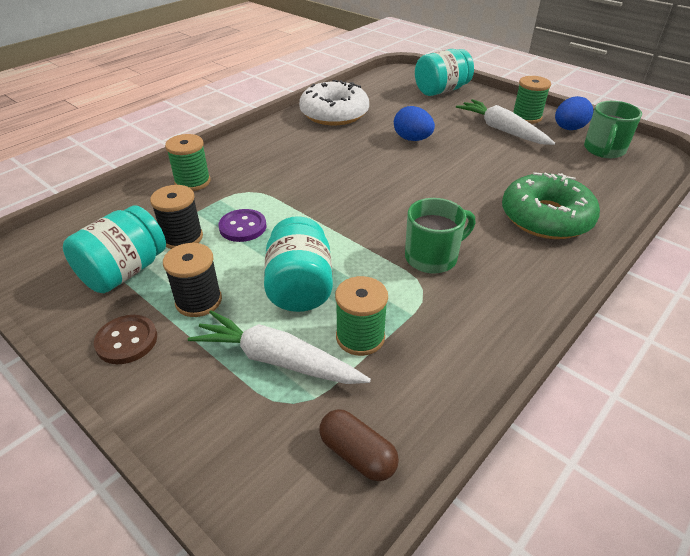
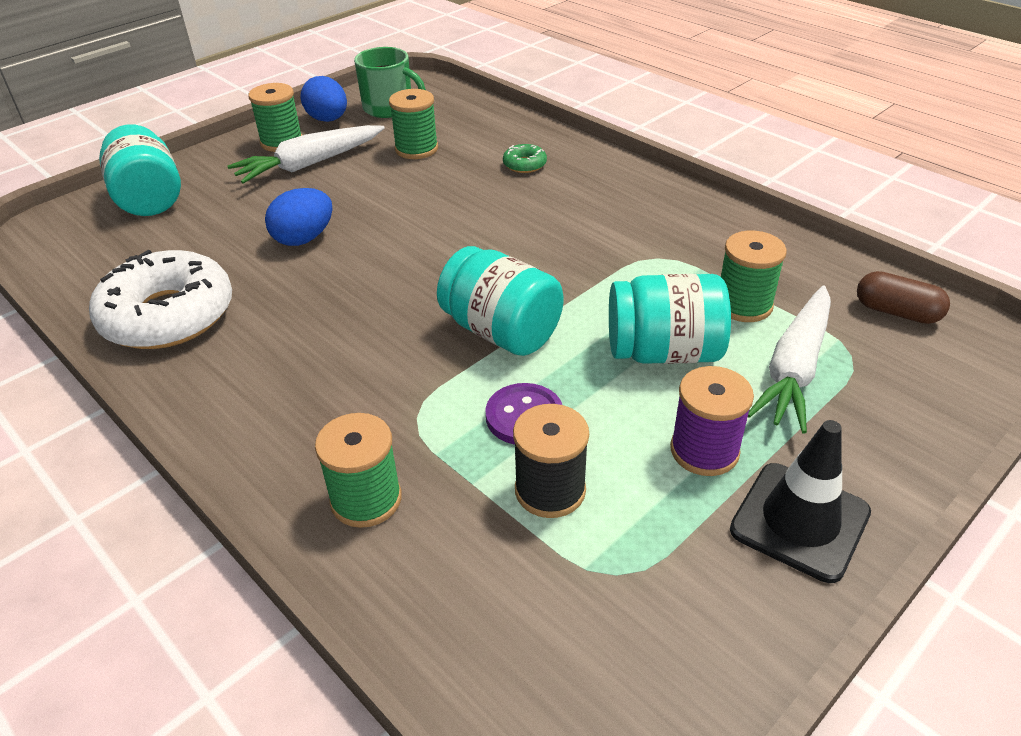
camera: 85 degrees left, 0 degrees up
turquoise jar [63,205,166,293] -> turquoise jar moved to [437,246,564,356]
brown button [94,315,157,364] -> black traffic cone [730,420,871,583]
black spool [163,243,222,317] -> purple spool [670,366,754,476]
brown capsule [319,409,399,481] -> brown capsule turned 75 degrees clockwise [857,271,950,324]
green mug [405,198,476,274] -> none
green donut [502,172,600,239] -> green donut [503,144,547,173], size x0.41
none -> green spool [389,89,438,159]

